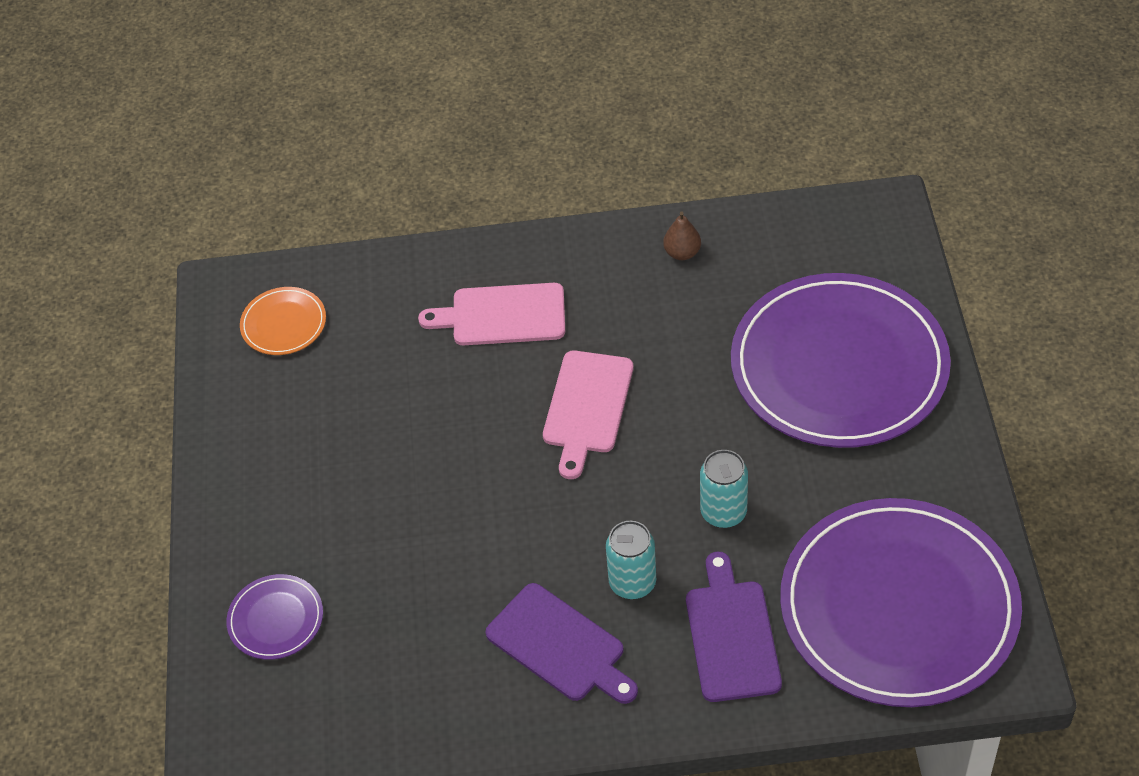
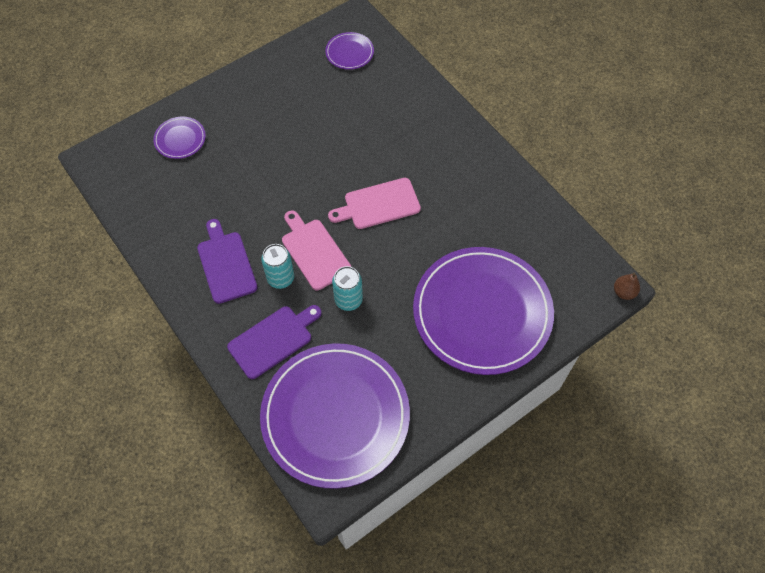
camera: 55 degrees right, 10 degrees up
orange plate [240,287,326,355] -> purple plate [325,32,374,70]
pink cutting board [418,283,565,345] -> pink cutting board moved to [282,211,351,290]
purple cutting board [485,583,638,704] -> purple cutting board turned 150 degrees clockwise [197,219,258,304]
brown pear [663,211,701,260] -> brown pear moved to [614,273,640,300]

